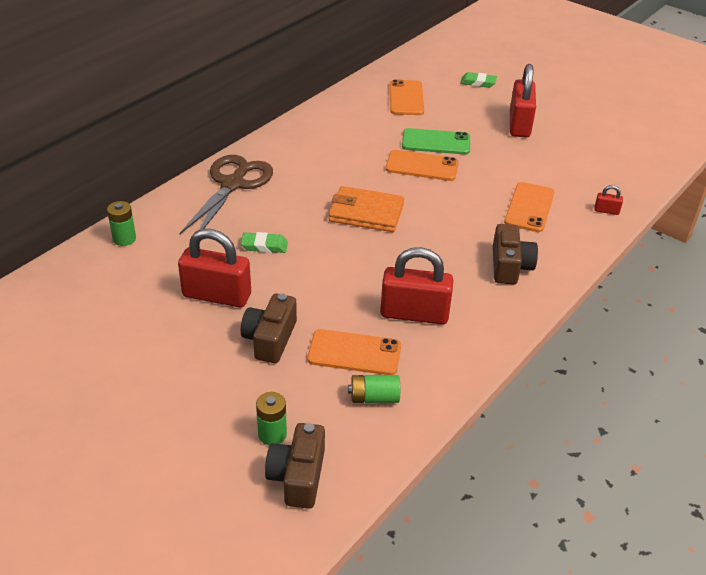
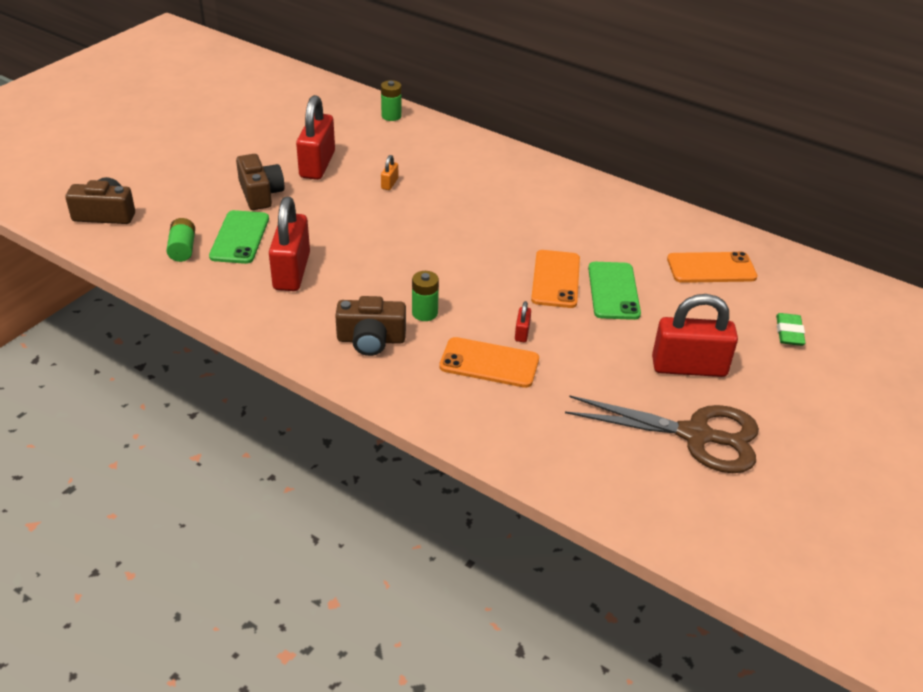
camera: 85 degrees right, 0 degrees up
brown scissors [179,155,273,234] -> brown scissors moved to [565,395,759,473]
green eraser [241,232,288,253] -> orange padlock [381,155,398,190]
brown camera [241,293,297,363] -> brown camera turned 60 degrees clockwise [236,154,285,210]
green battery [256,392,287,445] -> green battery moved to [412,271,439,321]
orange phone [307,329,401,375] -> green phone [209,210,269,264]
orange wallet [329,186,404,232] -> none
red padlock [594,185,623,215] -> red padlock moved to [515,301,531,342]

